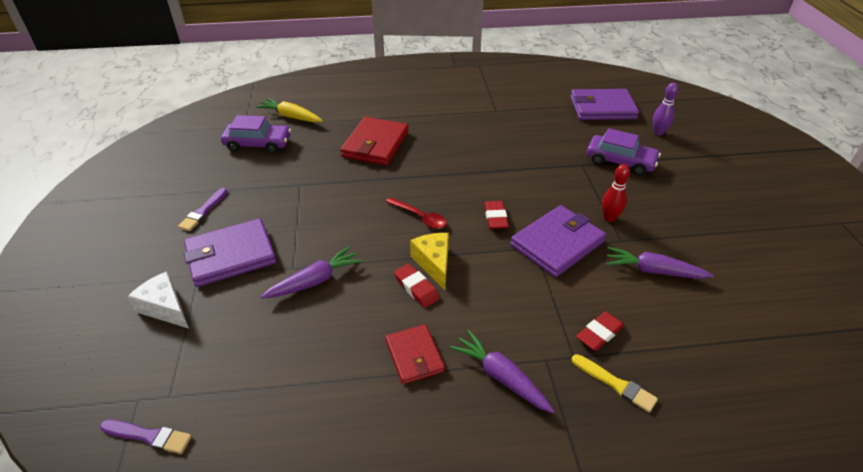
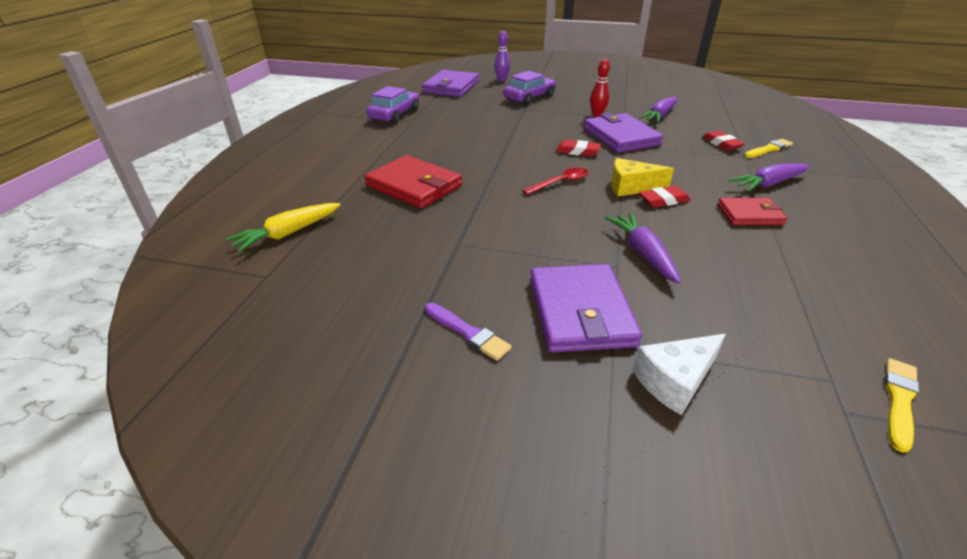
camera: 70 degrees left, 5 degrees down
purple brush [100,420,192,454] -> yellow brush [884,358,919,452]
purple car [221,115,291,154] -> purple car moved to [366,86,419,123]

